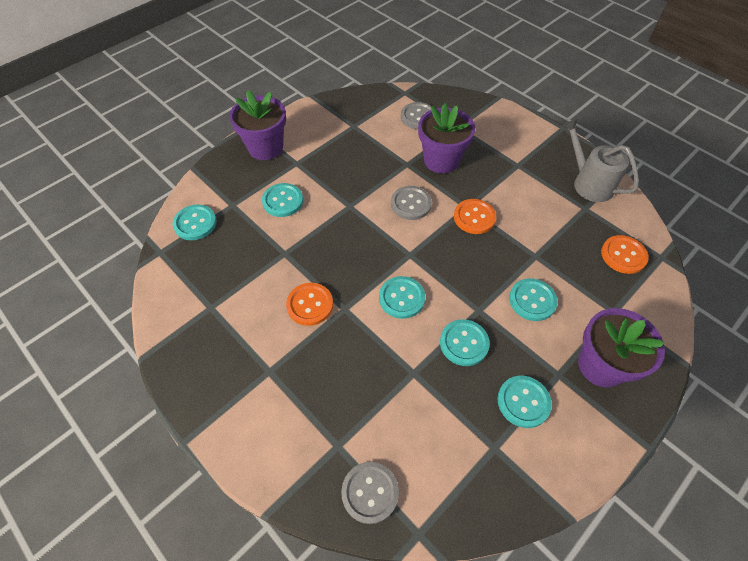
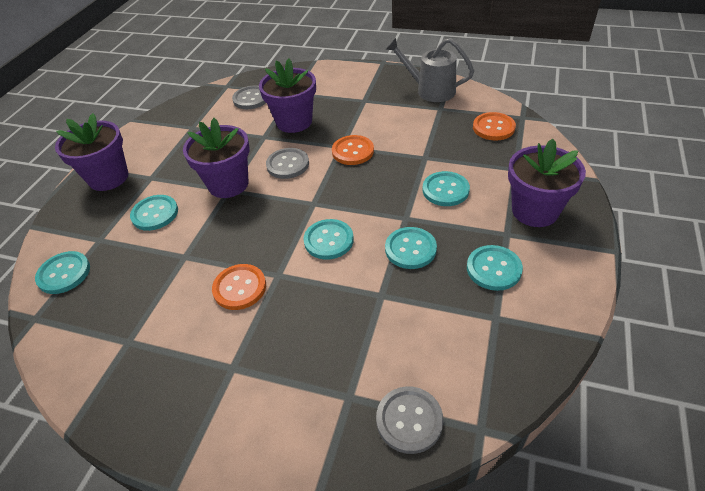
camera: 25 degrees left, 10 degrees down
none -> purple flower pot [183,118,250,198]

